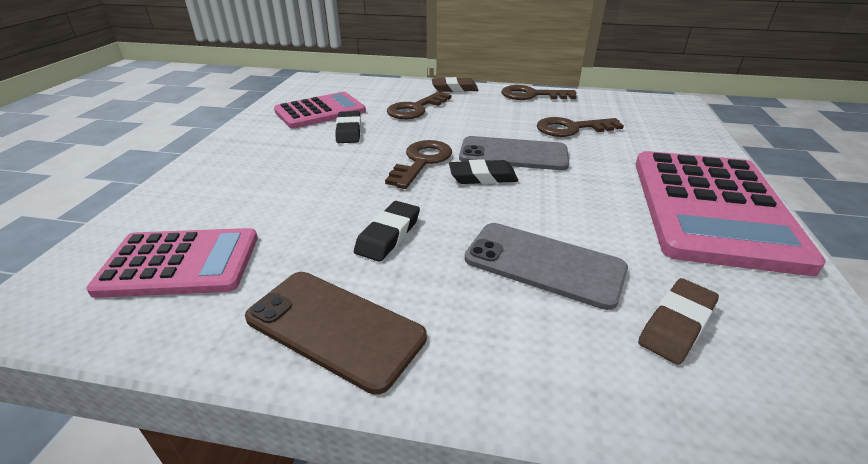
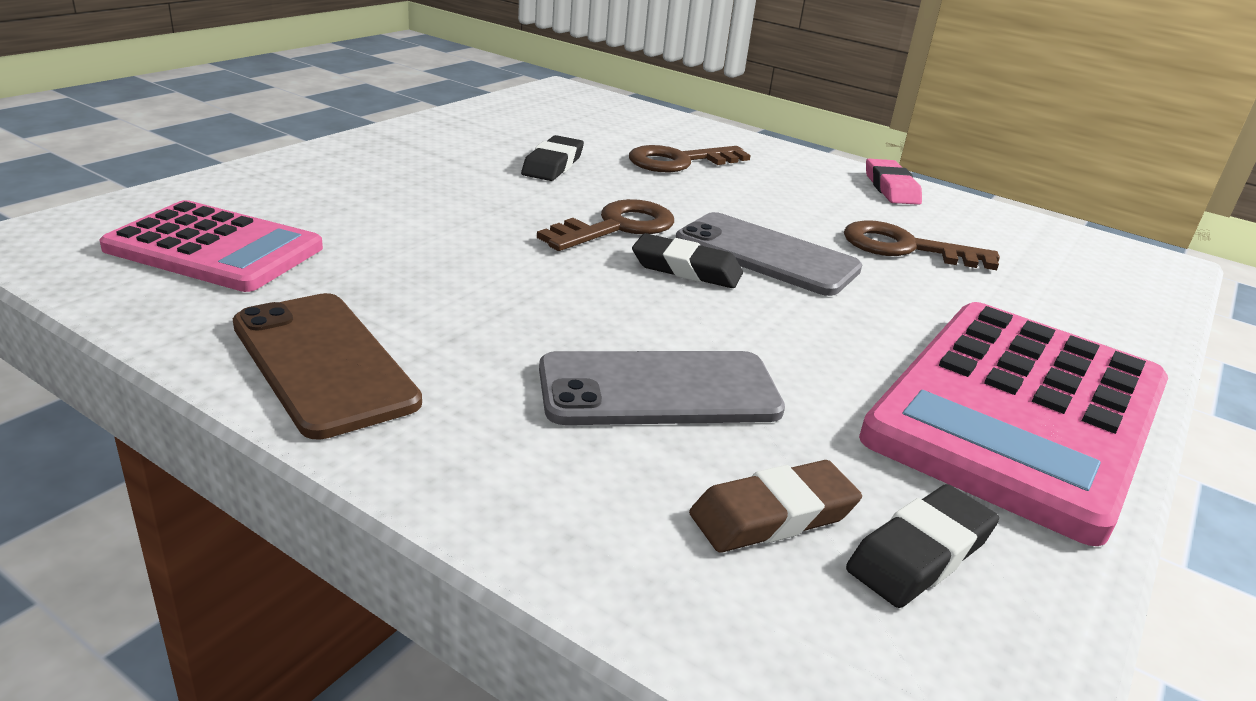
camera: 20 degrees right, 5 degrees down
pink calculator [274,92,366,128] -> none
black eraser [354,201,420,262] -> black eraser moved to [846,484,999,608]
brown eraser [432,77,479,92] -> none
grey phone [465,223,628,310] -> grey phone turned 60 degrees counterclockwise [539,351,785,425]
brown key [501,85,577,100] -> pink eraser [866,159,922,205]

